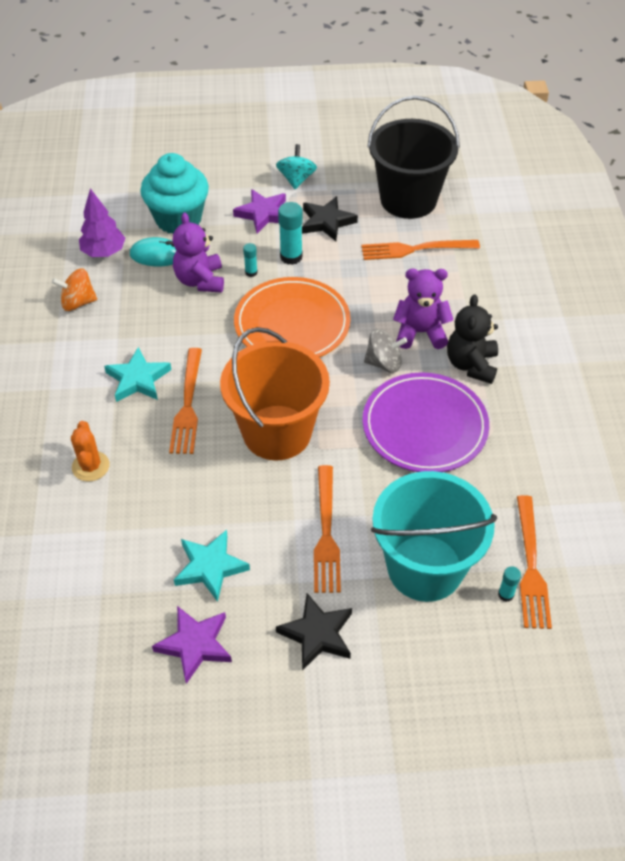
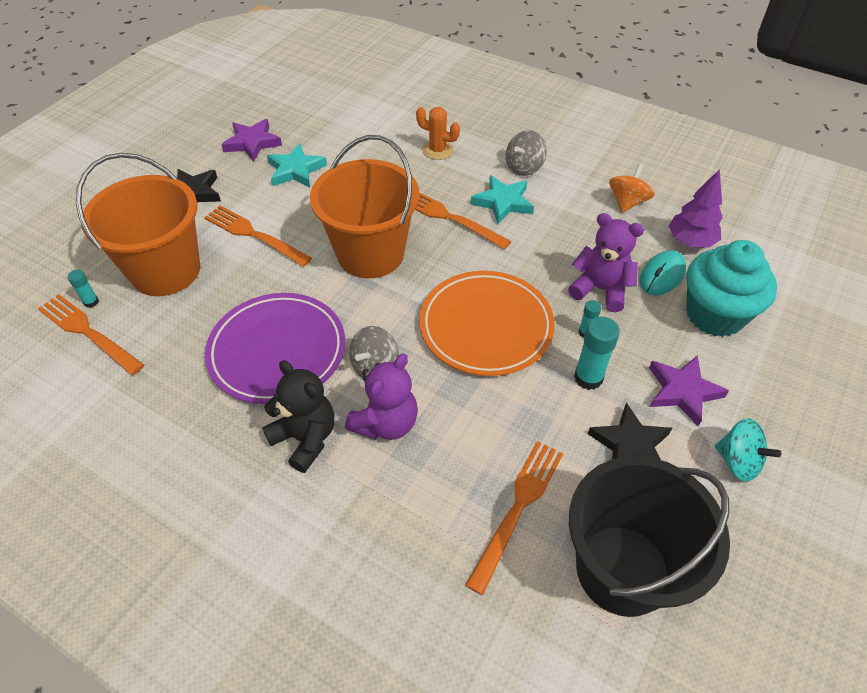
camera: 125 degrees right, 0 degrees up
turquoise bucket [371,471,497,602] -> orange bucket [76,153,200,296]
none -> grey spinning top [506,130,547,176]

